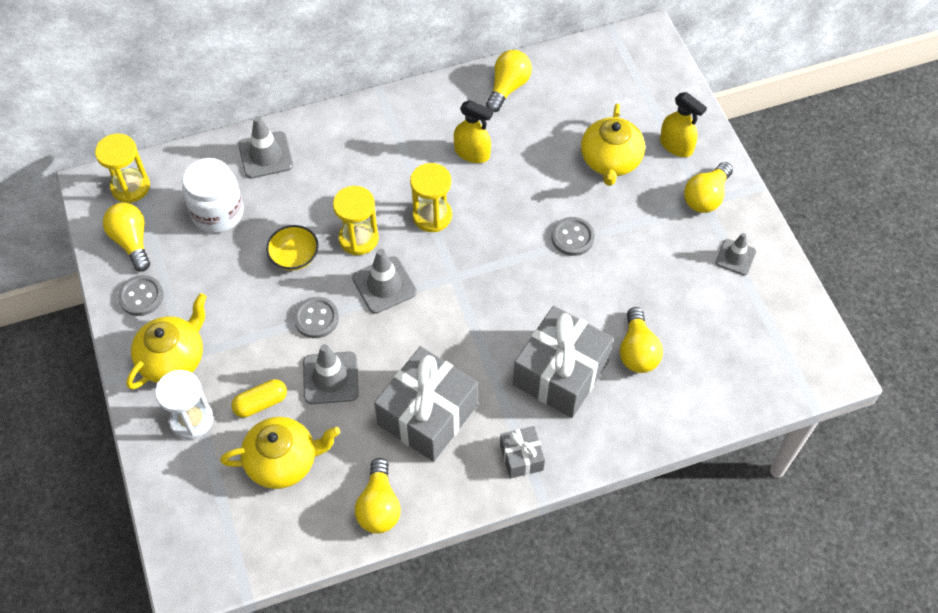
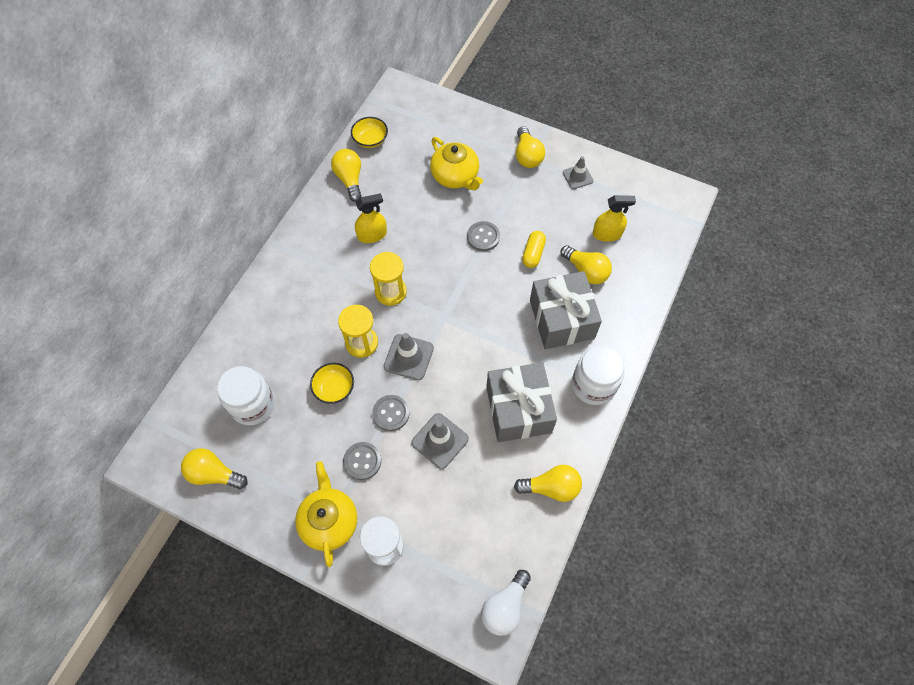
camera: 45 degrees left, 5 degrees up
yellow hourglass [95,134,150,203] -> none
grey button [118,275,164,316] -> grey button moved to [343,442,381,480]
yellow teapot [220,417,340,489] -> none
yellow capsule [231,379,287,418] -> yellow capsule moved to [522,231,546,268]
grey traffic cone [238,116,293,179] -> none
yellow light bulb [355,458,401,534] -> yellow light bulb turned 45 degrees counterclockwise [514,465,582,502]
grey gift [500,426,545,479] -> white jar [572,346,624,405]
yellow spray bottle [660,92,707,157] -> yellow spray bottle moved to [593,195,636,242]
none -> yellow bowl [351,117,388,148]
none -> white light bulb [481,570,531,636]

